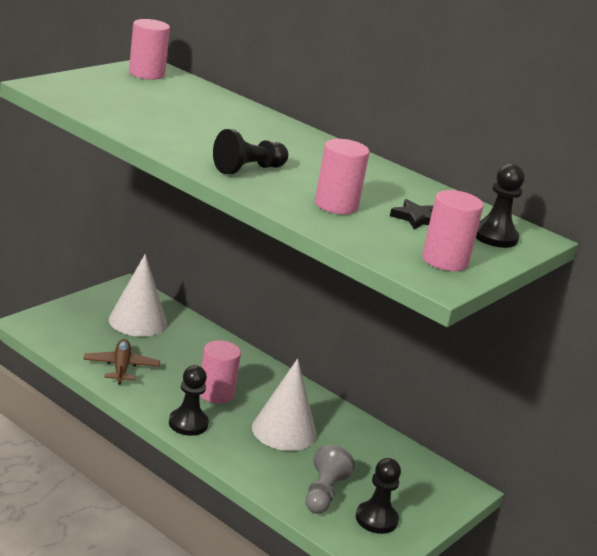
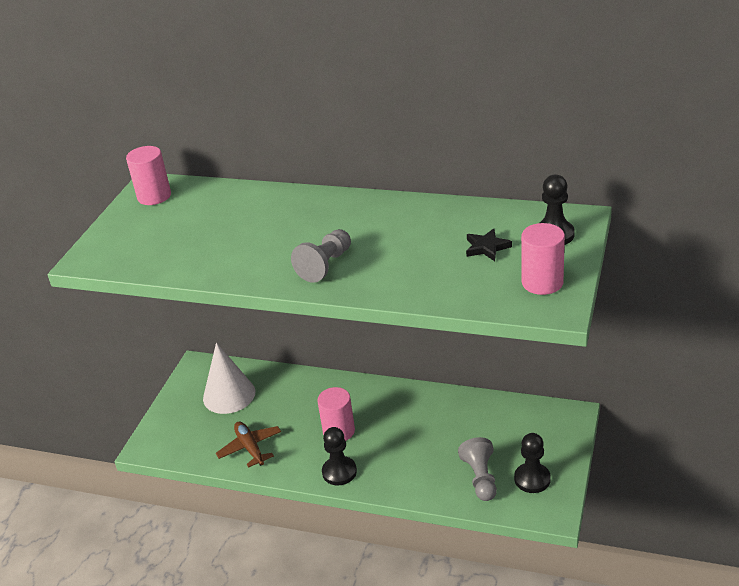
camera: 15 degrees left, 10 degrees up
black pawn [213,129,288,174] -> grey pawn [291,229,351,283]
white cone [252,359,317,451] -> none
pink cylinder [315,139,369,214] -> none

